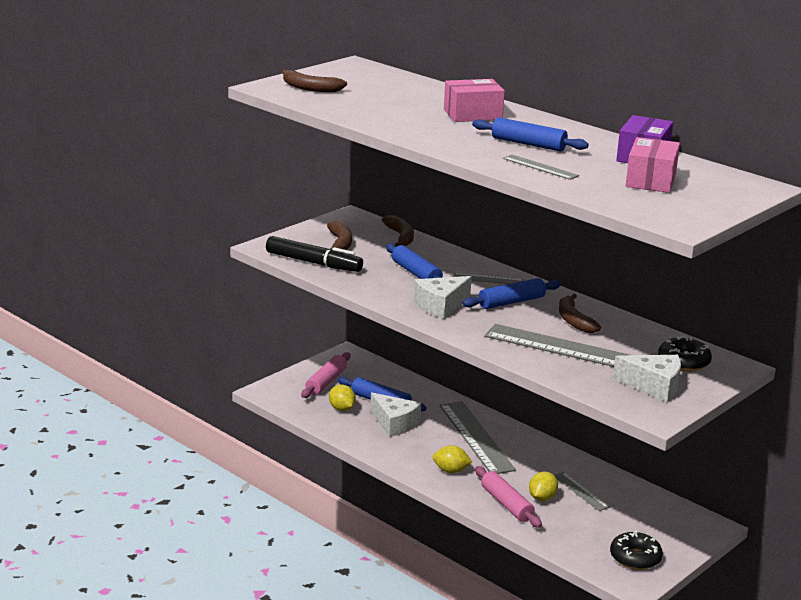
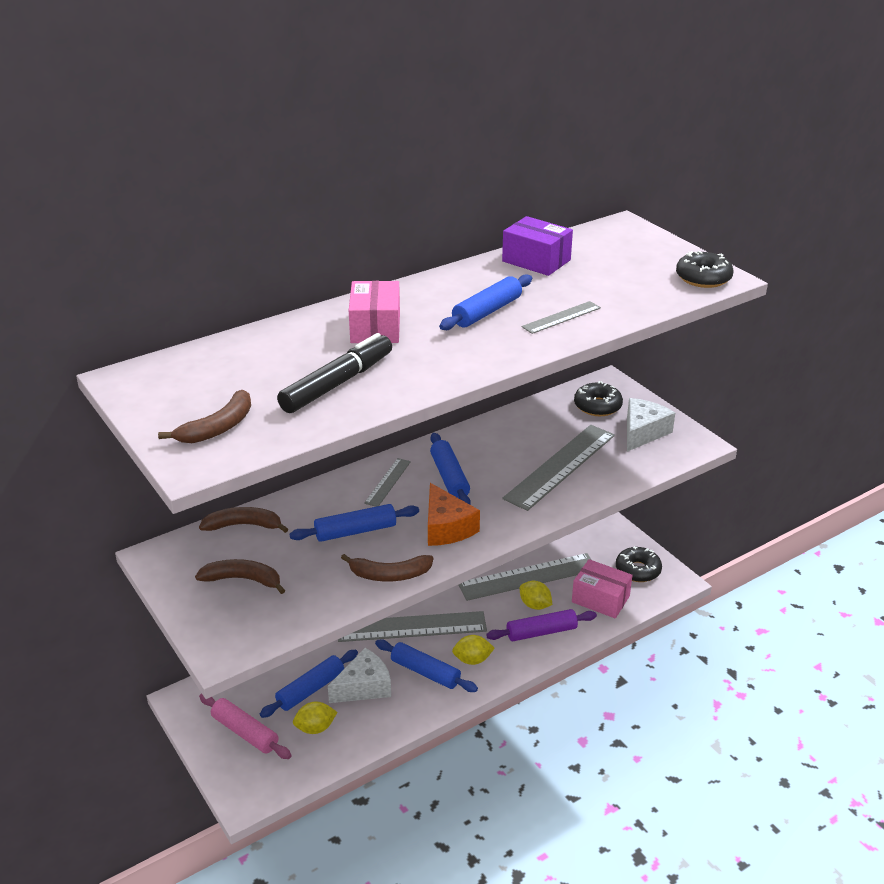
camera: 75 degrees left, 10 degrees up
black marker [266,236,363,272] -> black marker moved to [277,333,392,413]
white cheese [414,276,472,319] -> orange cheese [428,483,480,546]
yellow lemon [433,445,472,473] -> yellow lemon turned 60 degrees clockwise [452,635,495,665]
pink rolling pin [475,466,542,528] -> purple rolling pin [486,609,597,641]
grey ruler [554,472,610,511] -> grey ruler [459,553,591,601], size x2.01
brown banana [559,294,601,333] -> brown banana moved to [341,554,433,581]
pink box [626,137,680,193] -> pink box moved to [572,559,632,619]
none -> blue rolling pin [375,639,478,692]
none -> black donut [676,251,733,288]

